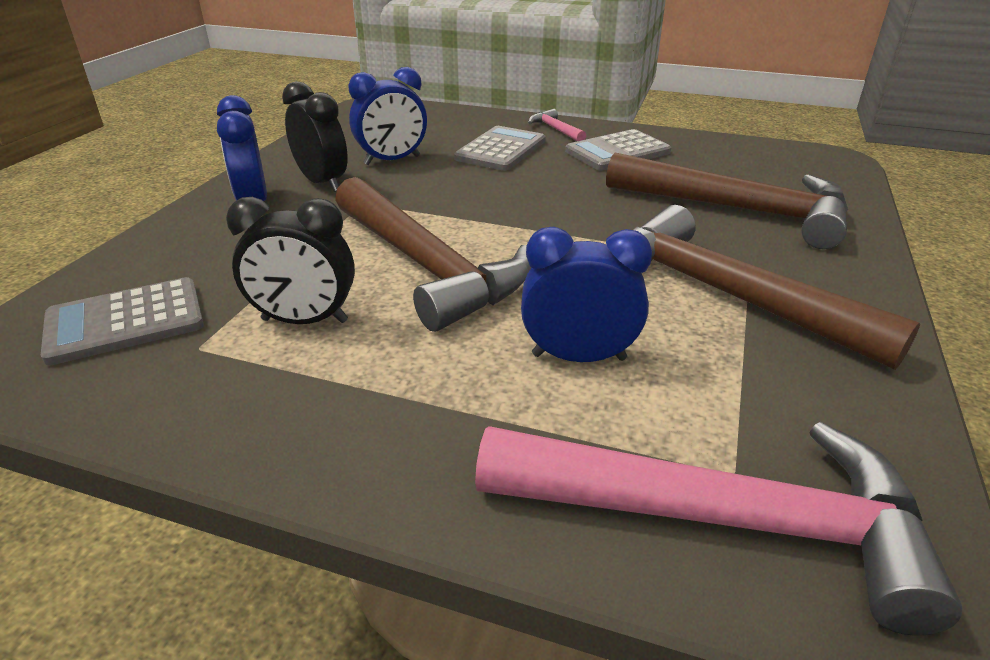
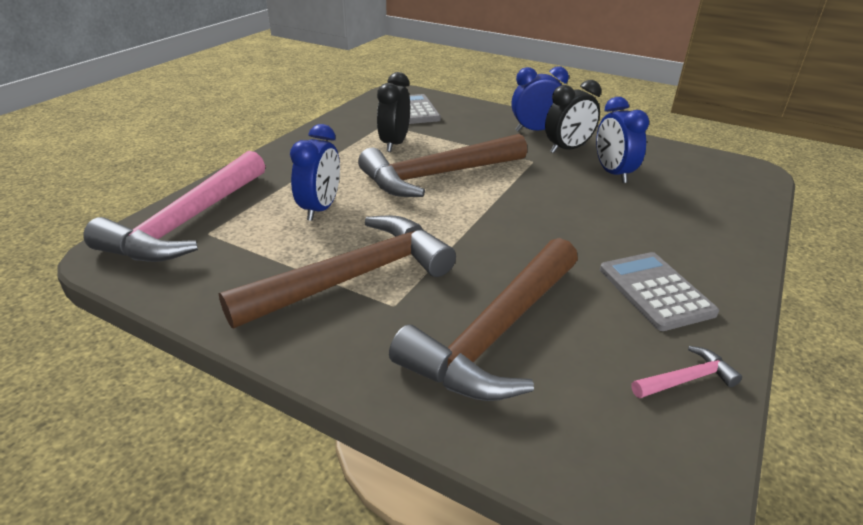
camera: 100 degrees right, 0 degrees up
grey calculator [454,126,546,171] -> none
pink hammer [528,109,586,141] -> pink hammer moved to [632,346,742,398]

